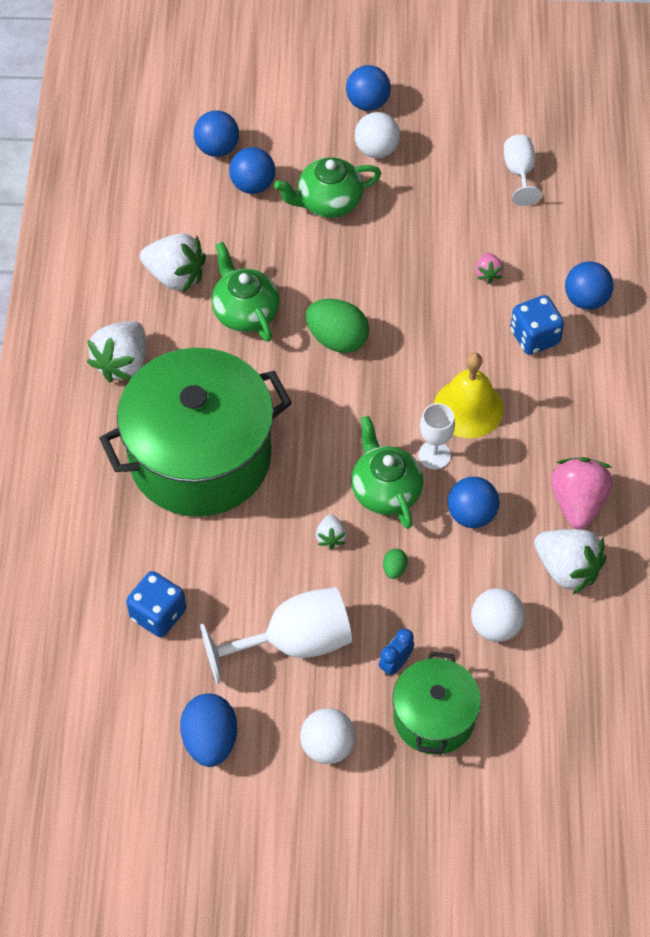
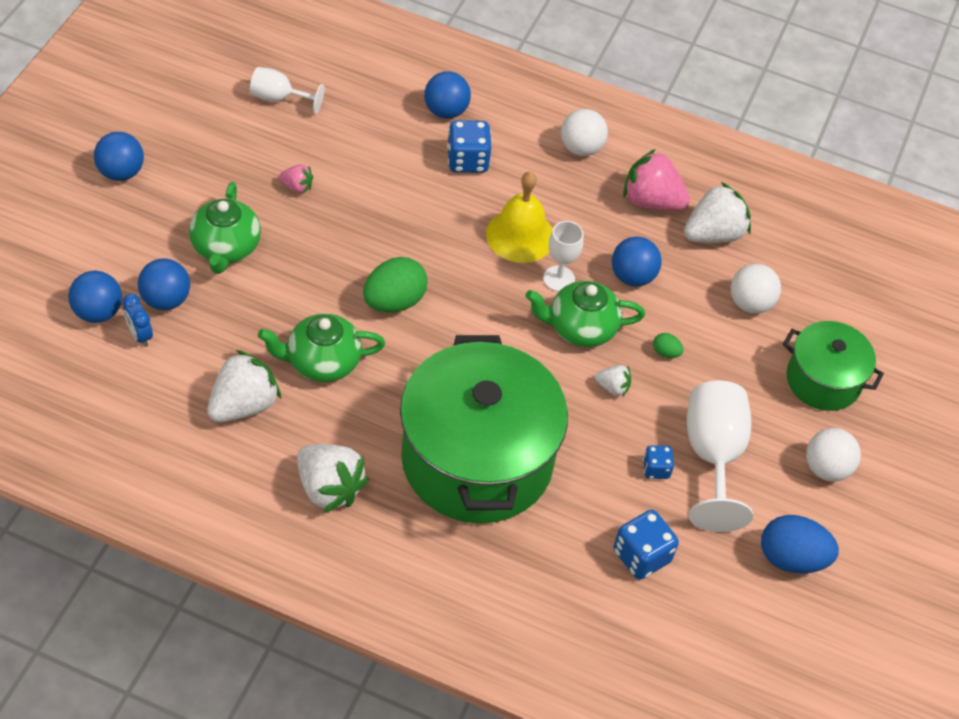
camera: 75 degrees left, 5 degrees down
white ball [355,112,400,158] -> white ball moved to [561,109,608,156]
blue clock [379,628,414,676] -> blue clock moved to [123,294,153,347]
pink strawberry [475,253,504,284] -> pink strawberry moved to [279,164,313,194]
none -> blue dice [643,445,674,479]

